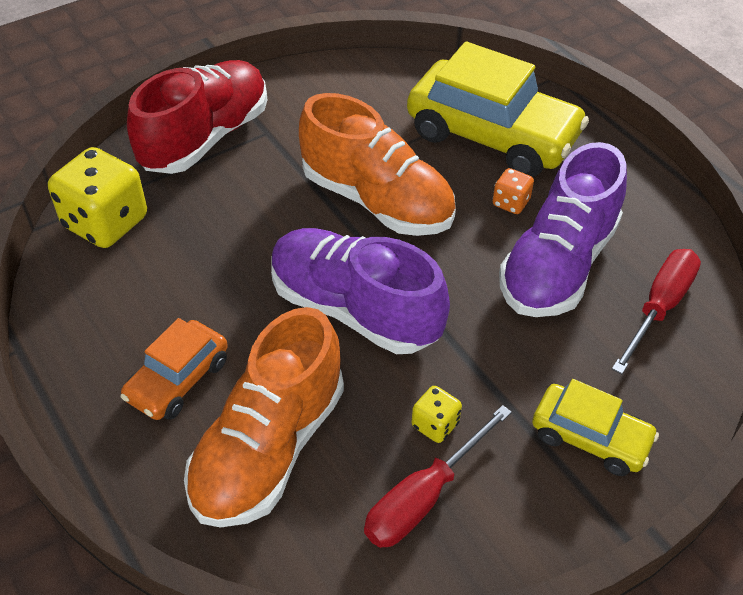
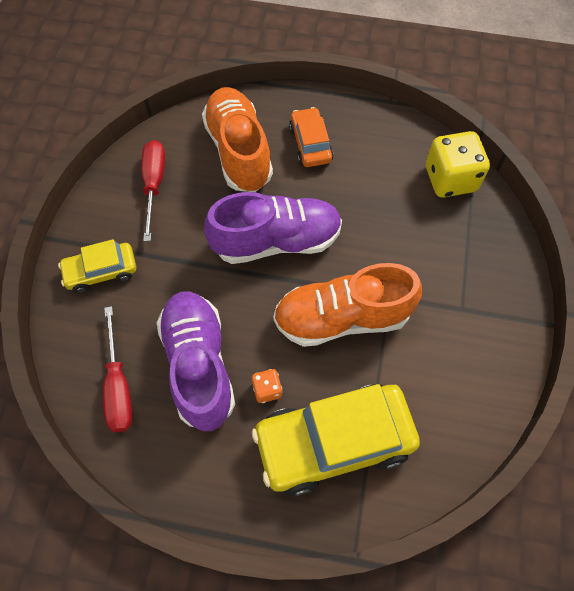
camera: 135 degrees right, 15 degrees up
red shoe [127,60,267,174] -> none
yellow dice [412,386,462,443] -> none

